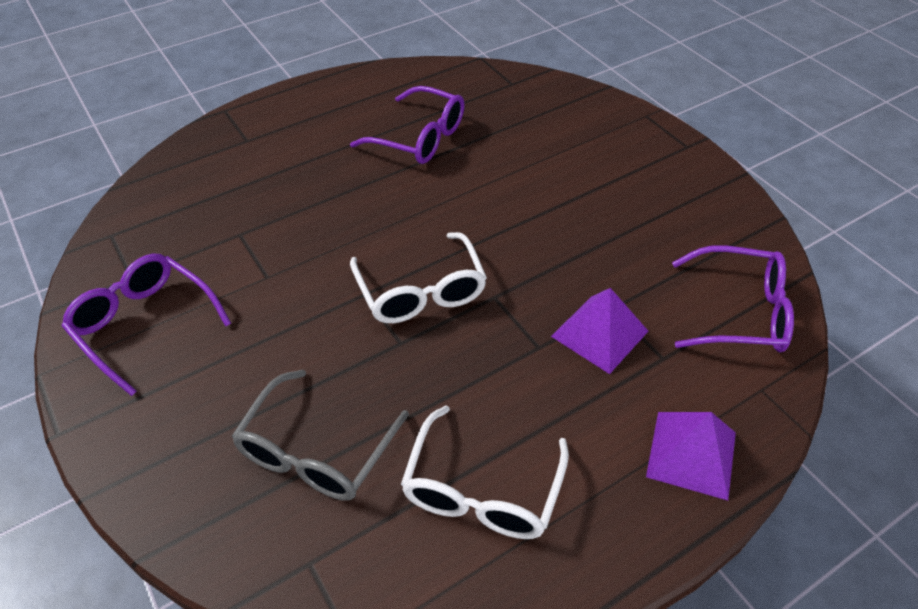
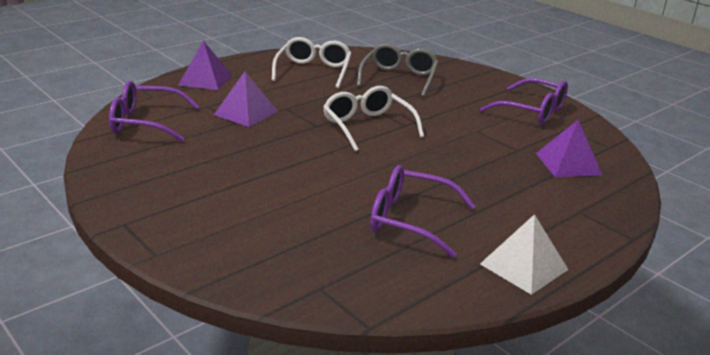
camera: 170 degrees right, 20 degrees down
none -> white pyramid [480,214,569,295]
none -> purple pyramid [536,120,602,177]

